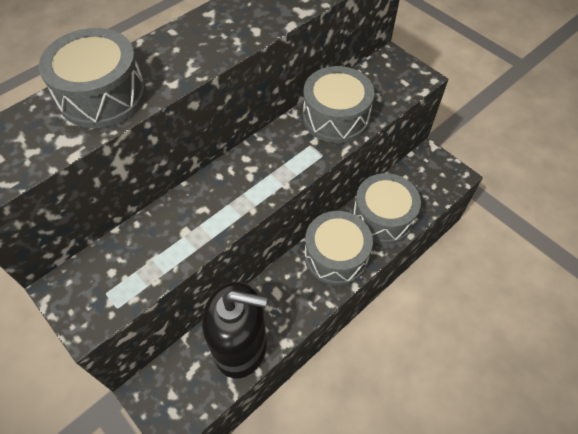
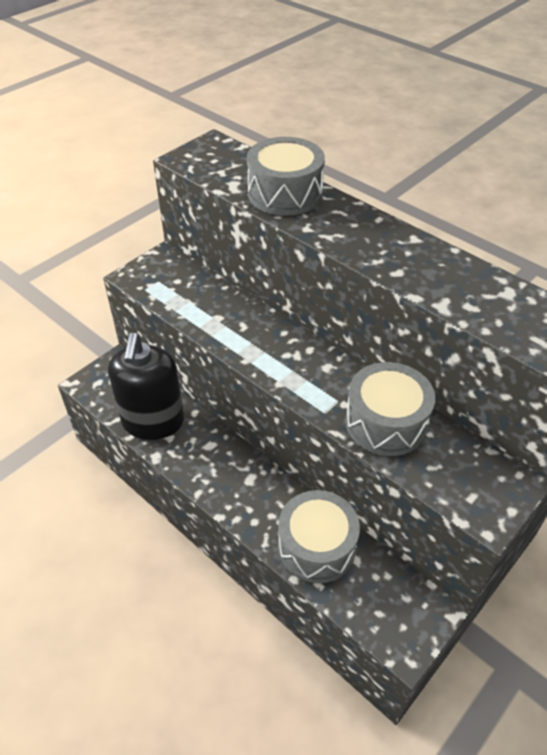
camera: 85 degrees right, 10 degrees down
grey drum [305,211,373,286] -> none

